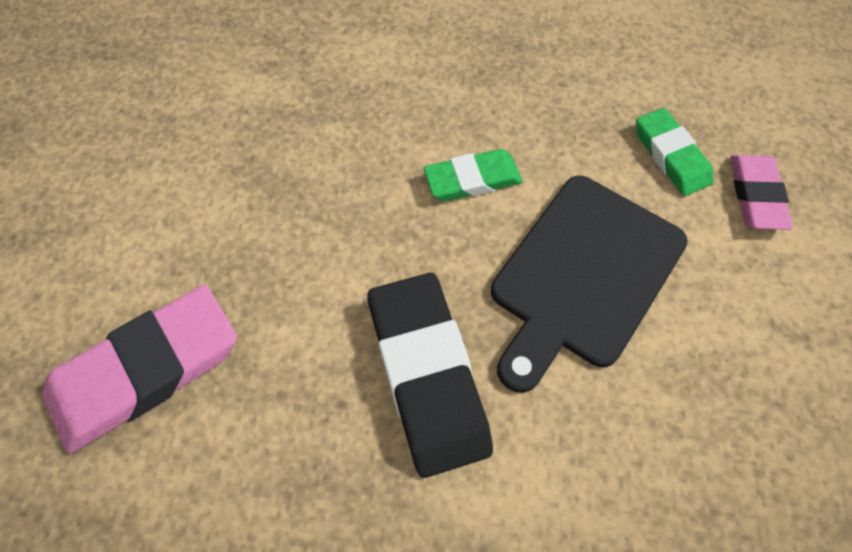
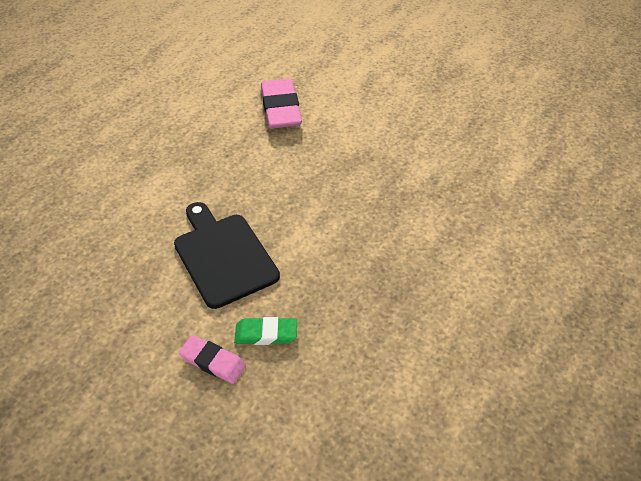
camera: 115 degrees right, 15 degrees down
black eraser [368,273,493,478] -> none
green eraser [423,149,522,201] -> none

